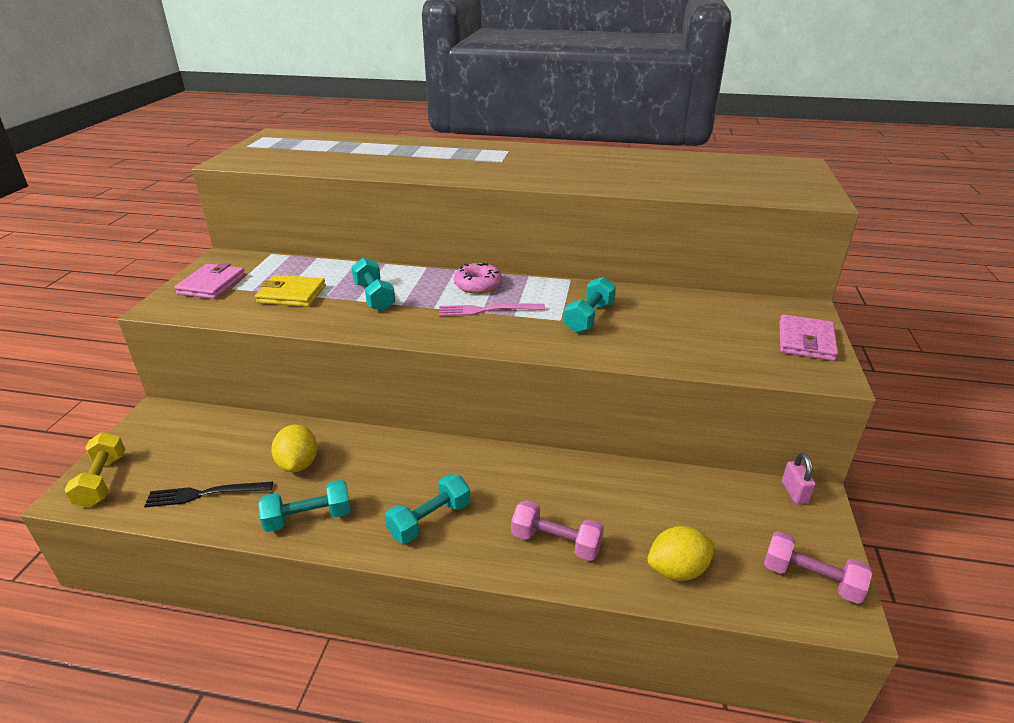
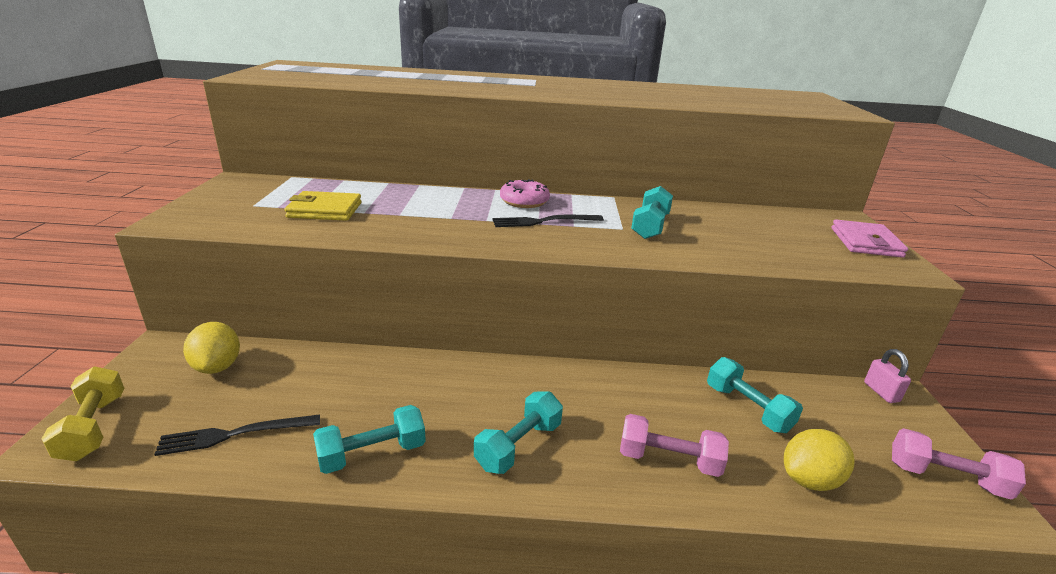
camera: 10 degrees left, 5 degrees down
pink wallet [174,263,246,299] -> none
yellow lemon [271,425,317,472] -> yellow lemon moved to [183,322,240,374]
turquoise dumbbell [352,258,395,311] -> turquoise dumbbell moved to [707,357,803,433]
pink fork [439,303,545,316] -> black fork [493,215,604,227]

